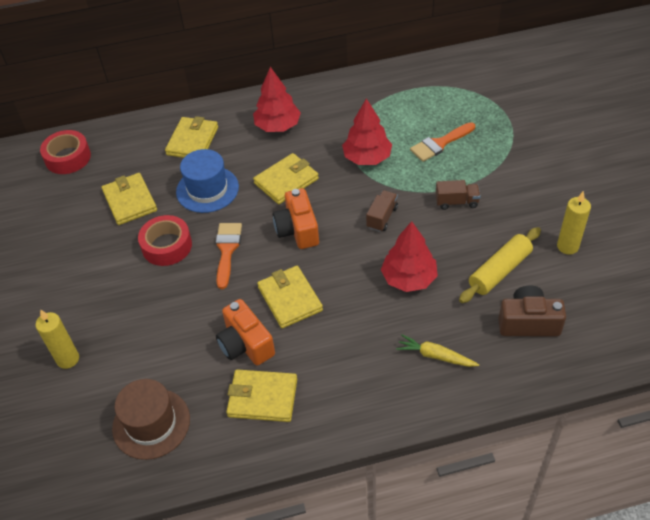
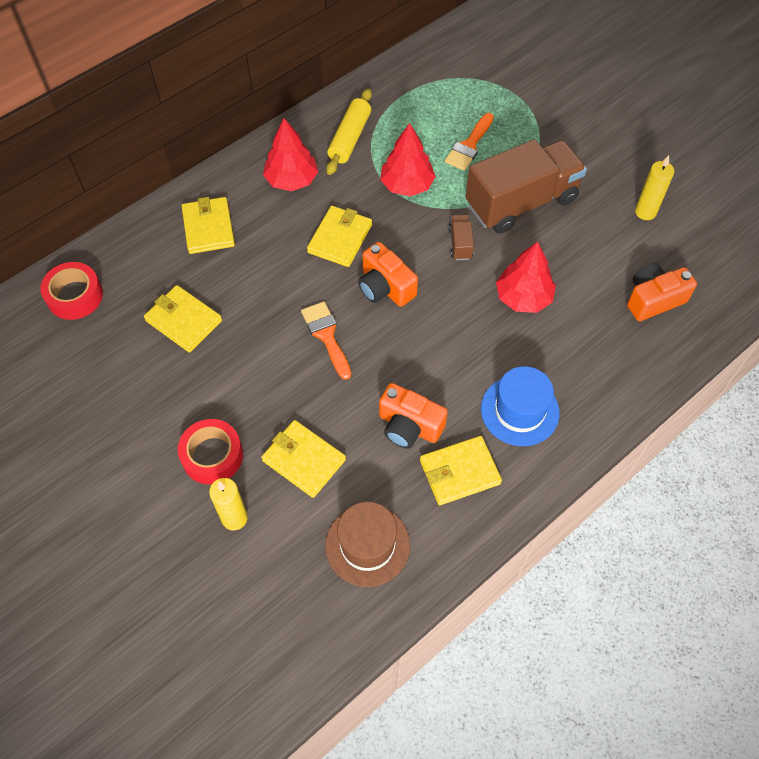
camera: 30 degrees left, 10 degrees up
red tape [138,215,192,266] -> red tape moved to [178,419,243,485]
blue hat [176,149,239,213] -> blue hat moved to [481,366,560,446]
yellow wallet [257,266,323,328] -> yellow wallet moved to [261,420,346,498]
yellow carrot [396,334,479,367] -> none
brown truck [435,180,481,210] -> brown truck [465,139,587,233], size x2.47
yellow rolling pin [459,227,541,303] -> yellow rolling pin moved to [326,88,372,175]
brown camera [498,285,566,337] -> orange camera [627,263,697,321]

